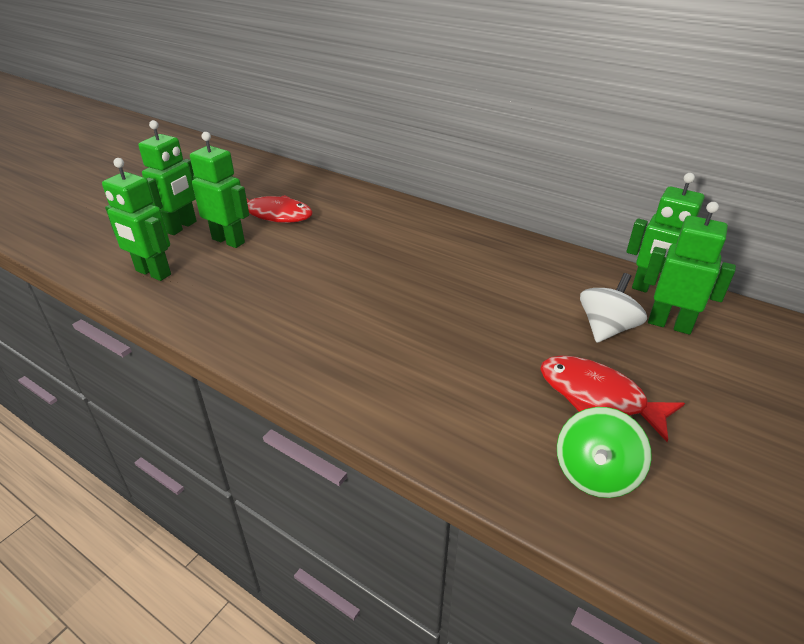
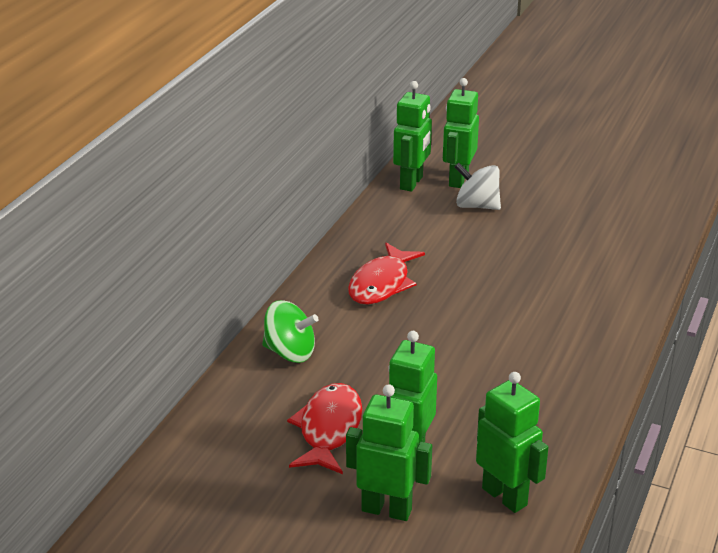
camera: 100 degrees left, 5 degrees down
green robot [102,158,171,281] -> green robot turned 60 degrees counterclockwise [476,372,549,513]
red fish [540,355,685,442] -> red fish moved to [348,243,425,305]
green spinning top [557,407,652,498] -> green spinning top moved to [262,300,319,363]

